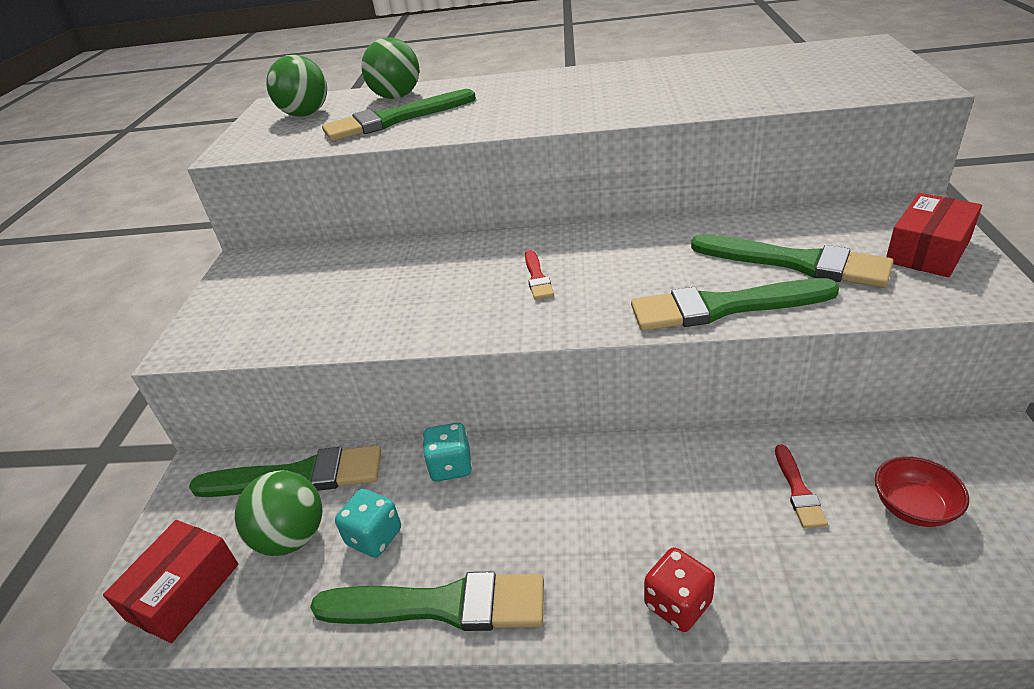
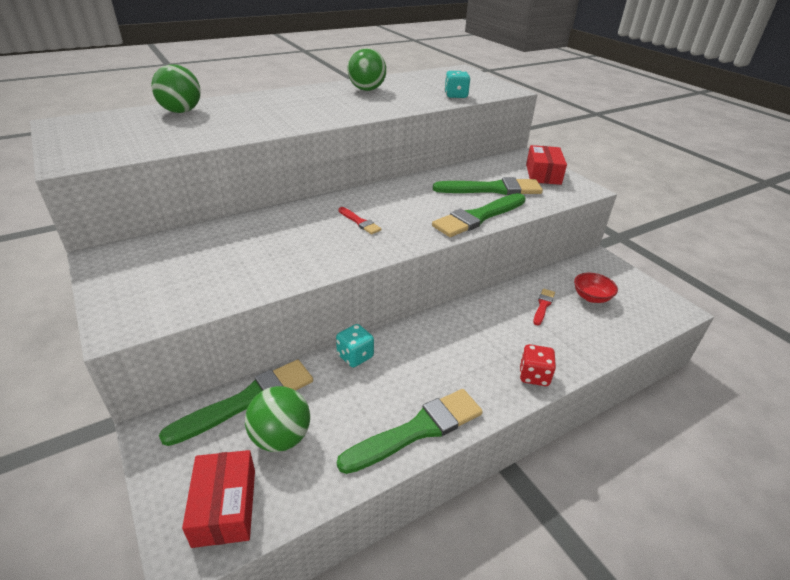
camera: 40 degrees left, 0 degrees up
green ball [266,55,327,117] -> green ball moved to [347,48,386,91]
green brush [322,89,476,141] -> none
turquoise dice [335,489,401,557] -> turquoise dice moved to [444,71,470,98]
red brush [775,445,828,528] -> red brush turned 120 degrees counterclockwise [533,289,555,325]

